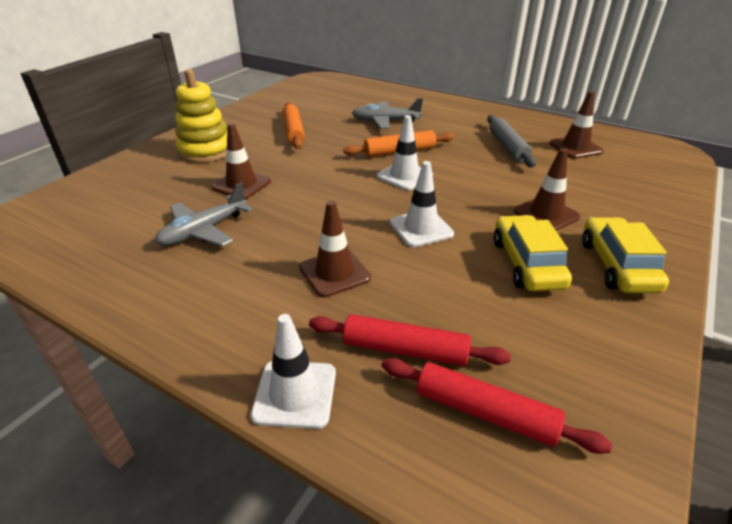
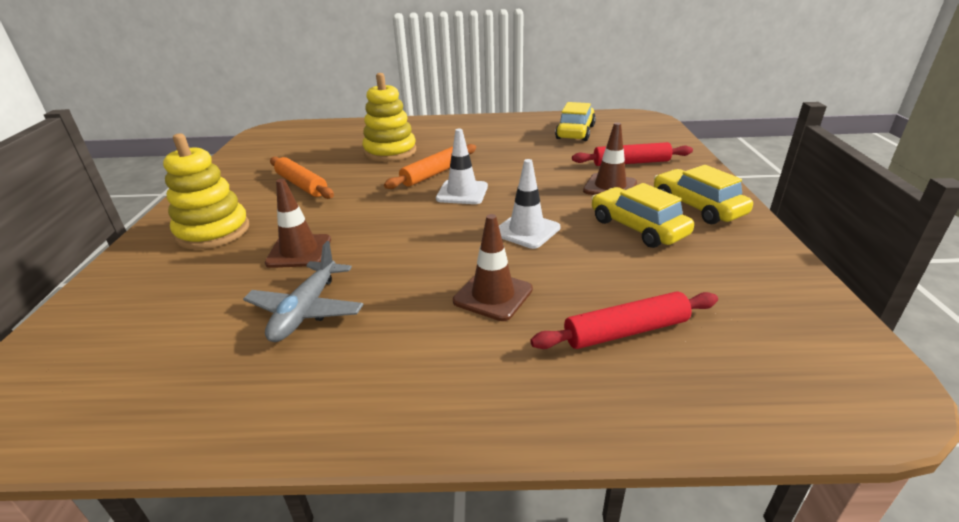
camera: 30 degrees left, 5 degrees down
white traffic cone [251,314,336,429] -> none
grey plane [352,98,423,129] -> yellow stacking toy [362,73,416,162]
red rolling pin [382,358,612,454] -> red rolling pin moved to [572,142,693,166]
grey rolling pin [487,115,536,167] -> none
brown traffic cone [549,91,604,159] -> yellow car [555,102,596,141]

